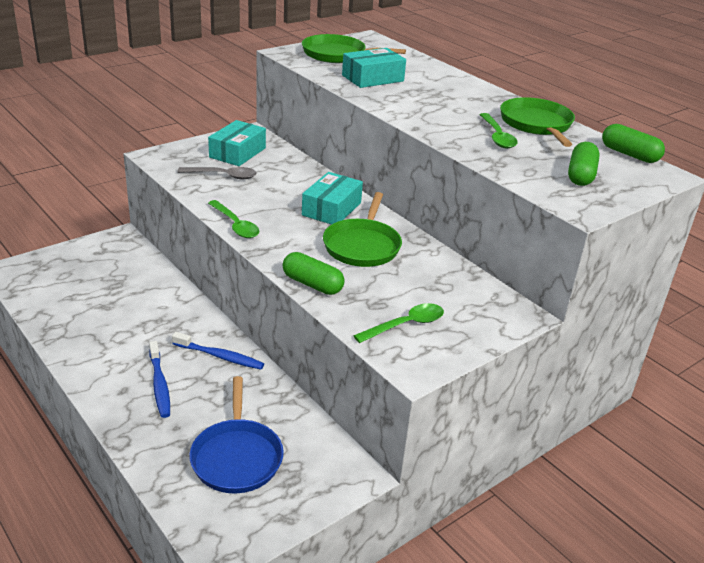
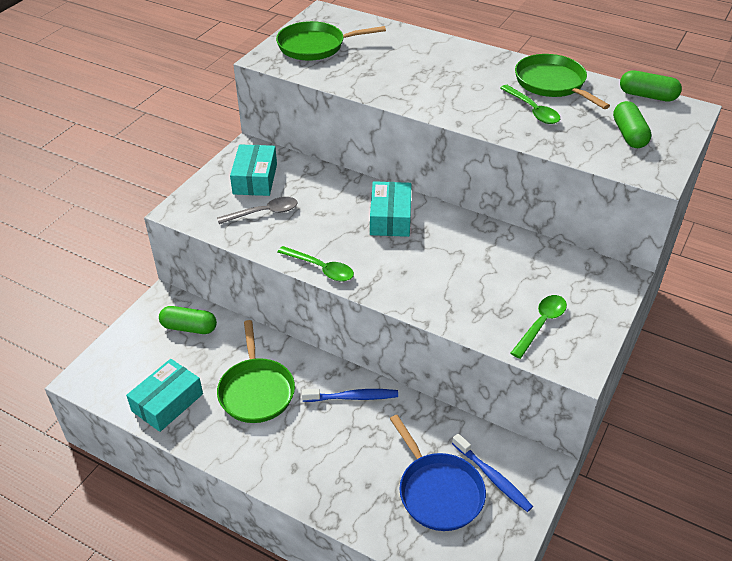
camera: 20 degrees left, 10 degrees up
blue toothbrush [149,341,170,418] -> blue toothbrush moved to [452,434,533,512]
green capsule [283,252,345,295] -> green capsule moved to [159,306,217,334]
green pan [323,192,402,267] -> green pan moved to [217,320,295,423]
turquoise box [342,48,406,88] -> turquoise box moved to [126,359,203,432]

